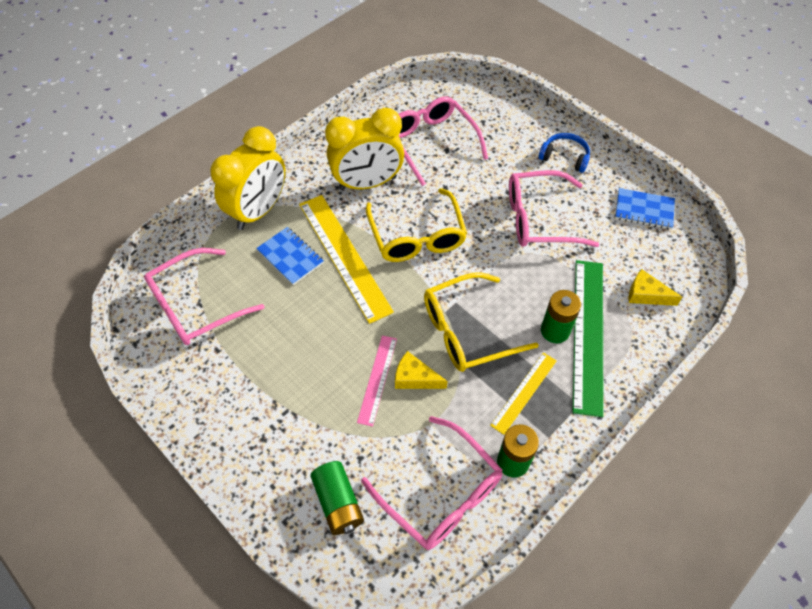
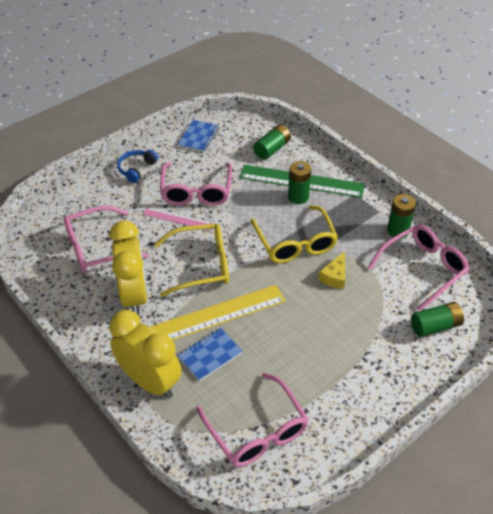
camera: 85 degrees left, 10 degrees down
pink ruler [357,335,397,427] -> pink ruler moved to [143,207,213,230]
yellow ruler [490,352,557,435] -> none
yellow cheese [629,269,682,306] -> green battery [253,125,291,160]

